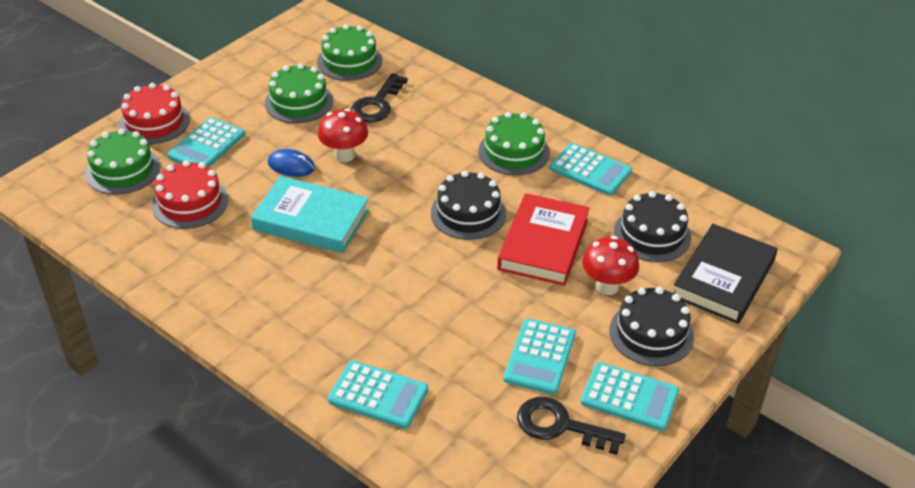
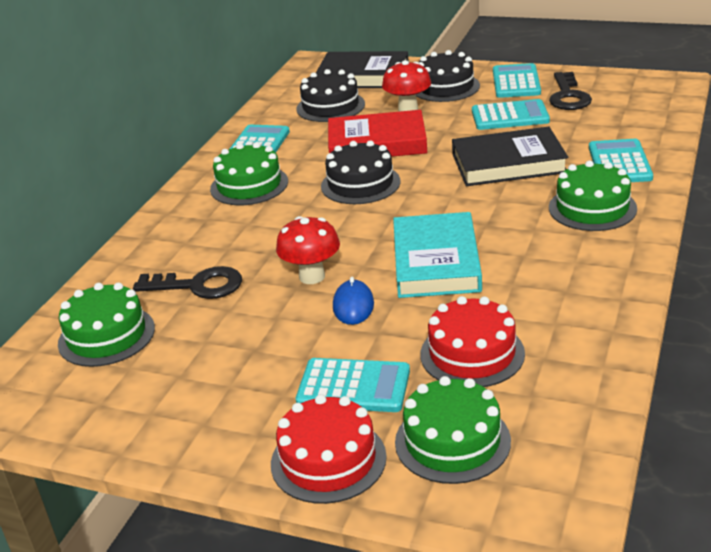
camera: 105 degrees left, 10 degrees down
green cake [265,63,333,123] -> green cake moved to [549,161,637,231]
none -> black book [452,127,568,186]

